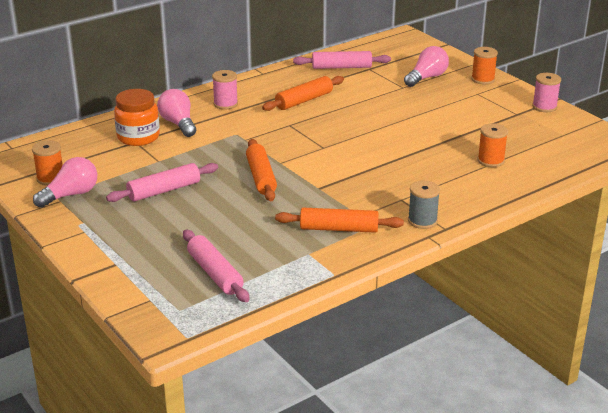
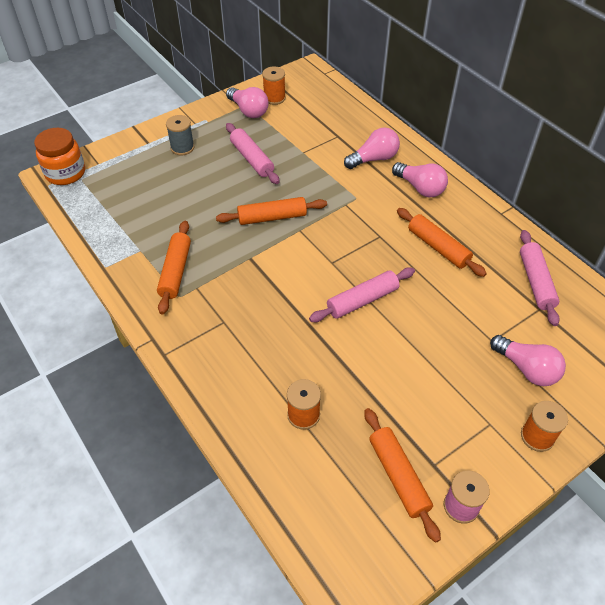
camera: 90 degrees right, 20 degrees up
orange jar [114,89,160,146] -> orange jar moved to [34,128,85,185]
pink rolling pin [183,230,250,302] -> pink rolling pin moved to [309,267,415,322]
pink spool [212,70,238,110] -> pink light bulb [392,162,448,197]
grey spool [408,180,440,229] -> grey spool moved to [166,115,194,155]
none -> orange rolling pin [364,408,441,543]

